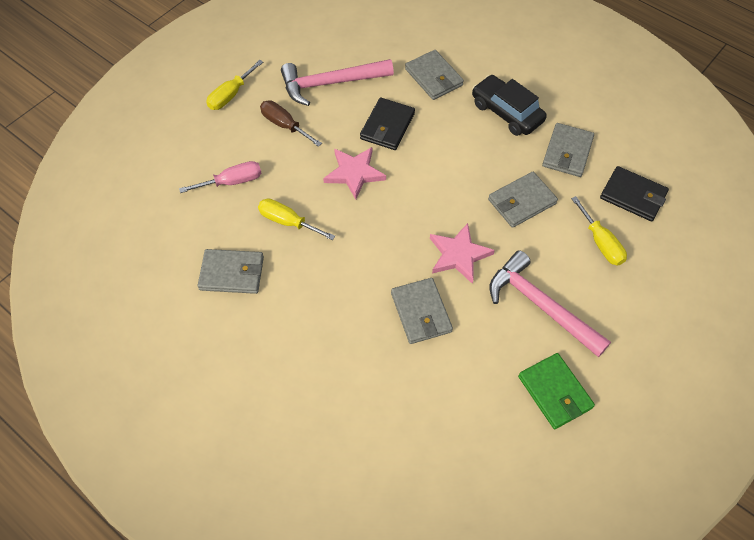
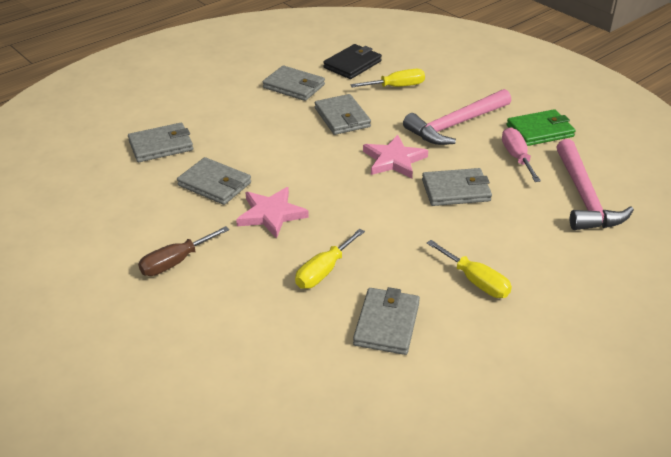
camera: 80 degrees left, 20 degrees down
pink screwdriver [179,161,262,193] -> pink screwdriver moved to [502,127,541,182]
yellow screwdriver [206,60,263,110] -> yellow screwdriver moved to [427,240,512,298]
pink hammer [281,59,394,106] -> pink hammer moved to [556,139,634,230]
black wallet [360,97,415,150] -> grey wallet [177,157,251,205]
black car [472,75,547,136] -> none

